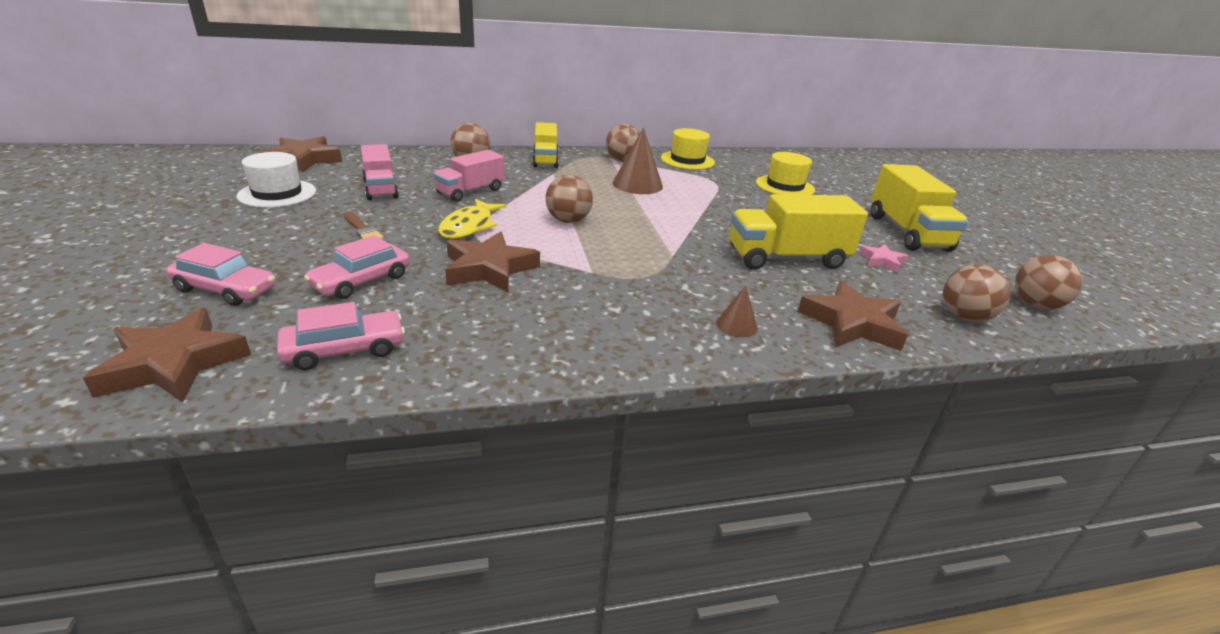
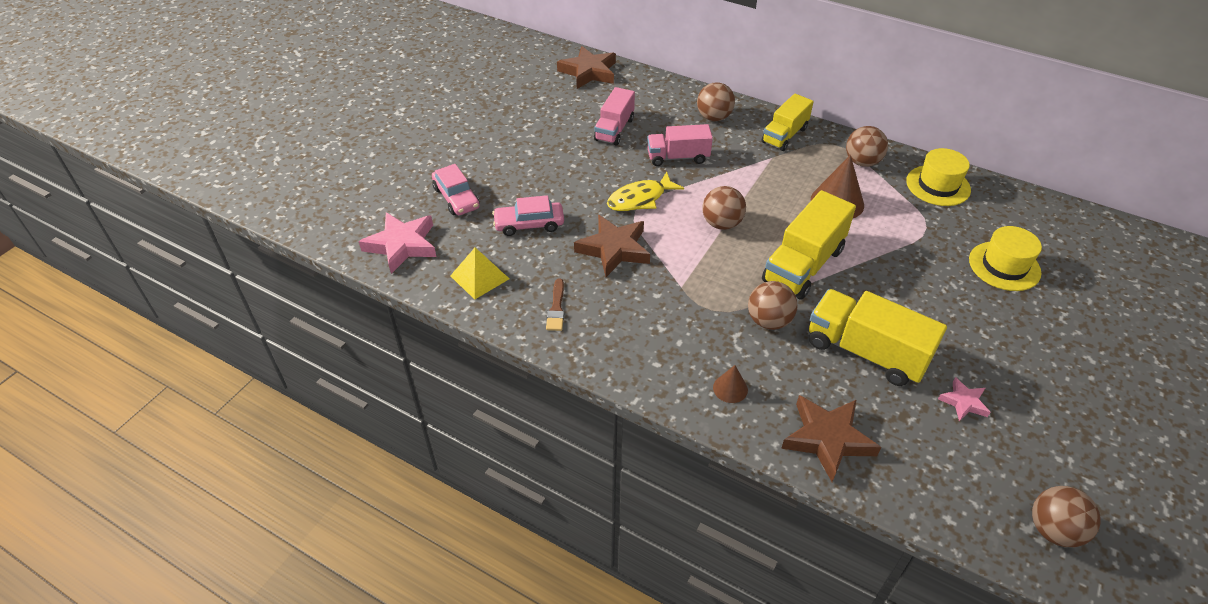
camera: 45 degrees right, 15 degrees up
brown star [83,308,251,402] -> pink star [359,212,437,274]
white hat [236,152,316,208] -> none
pink car [277,302,405,370] -> yellow pyramid [450,248,509,300]
brown brush [344,212,384,240] -> brown brush moved to [546,279,564,331]
yellow truck [871,164,968,252] -> yellow truck moved to [762,190,856,300]
brown ball [943,264,1011,322] -> brown ball moved to [748,281,797,330]

